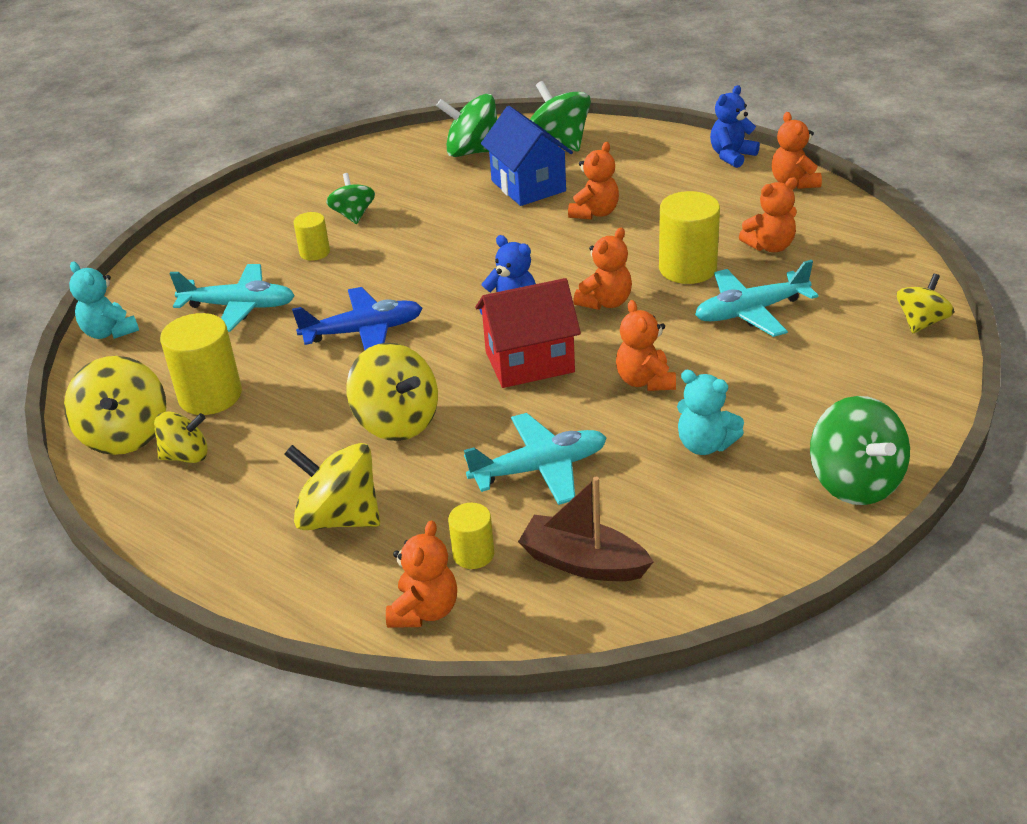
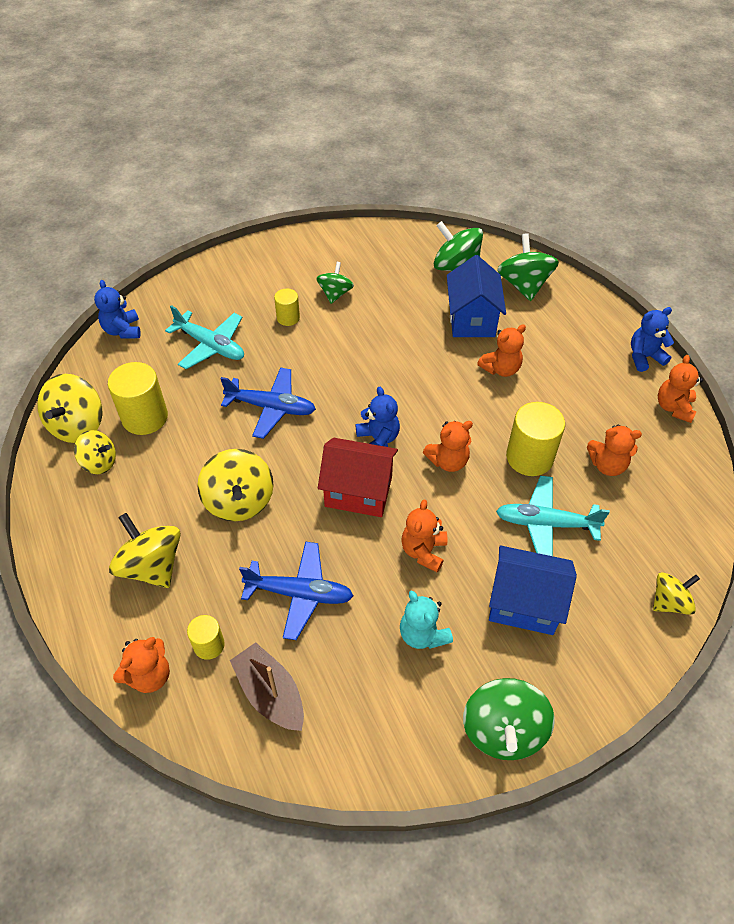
camera: 25 degrees right, 15 degrees up
turquoise teddy bear [69,262,139,339] -> blue teddy bear [94,280,141,339]
turquoise plane [464,413,607,505] -> blue plane [239,541,353,640]
none -> blue house [489,546,577,635]

